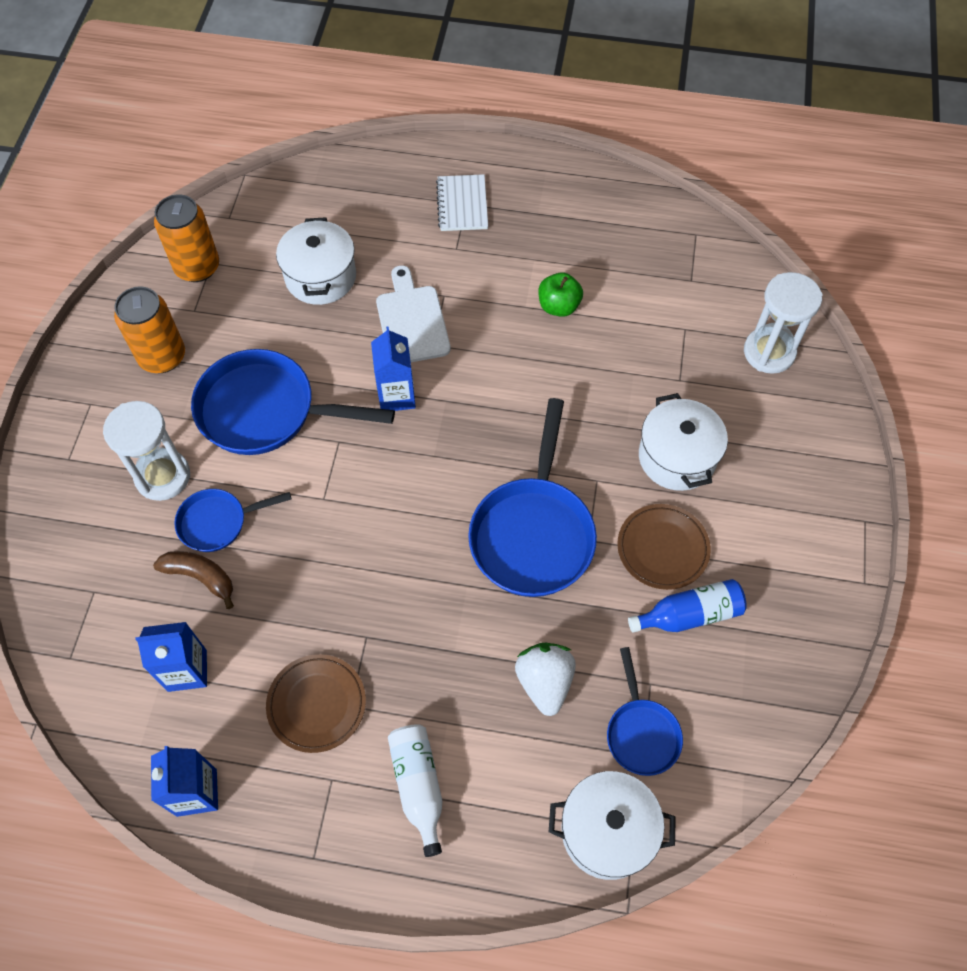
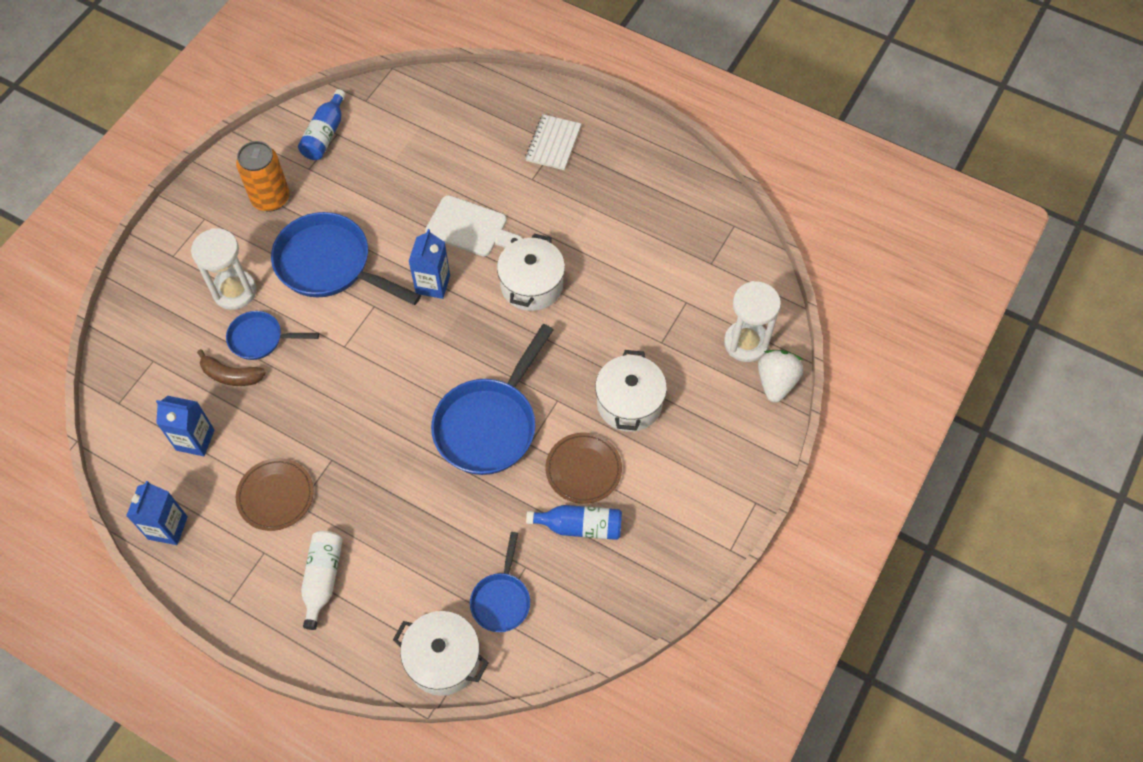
camera: 20 degrees right, 0 degrees up
brown banana [153,551,234,609] -> brown banana turned 150 degrees clockwise [197,349,266,386]
orange can [154,194,219,282] -> blue bottle [298,89,346,160]
white pot [276,217,356,305] -> white pot moved to [497,234,565,311]
white cutting board [376,265,450,362] -> white cutting board turned 105 degrees clockwise [425,195,523,256]
white strawberry [515,642,576,716] -> white strawberry moved to [758,350,803,403]
green apple [538,272,583,317] -> none

